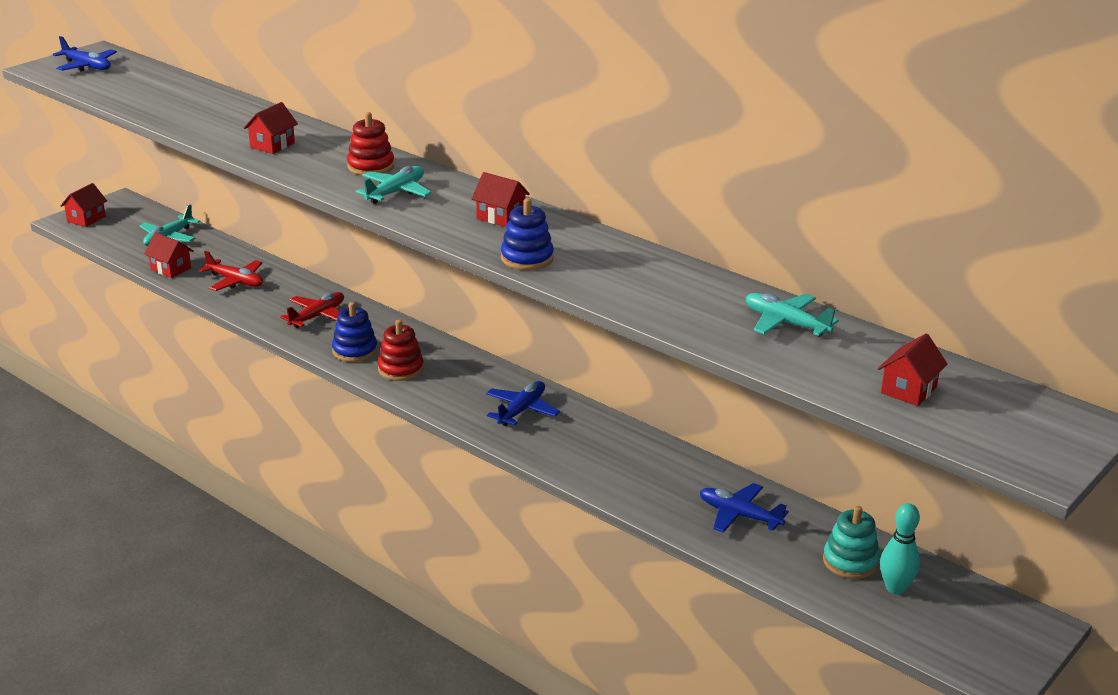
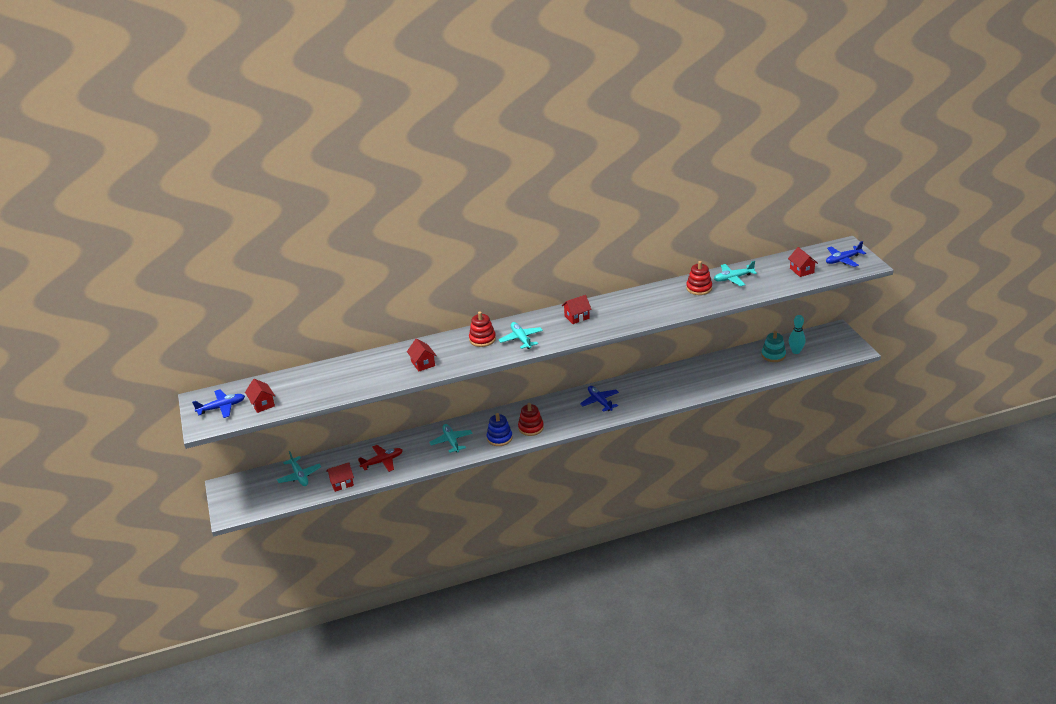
camera: 55 degrees left, 5 degrees up
red house [60,183,107,227] -> red house moved to [245,379,275,413]
red plane [280,292,344,328] -> turquoise plane [429,424,472,453]
blue stacking toy [501,198,554,270] -> none
blue plane [700,483,789,533] -> blue plane moved to [826,241,866,267]
none -> red stacking toy [686,261,712,295]

